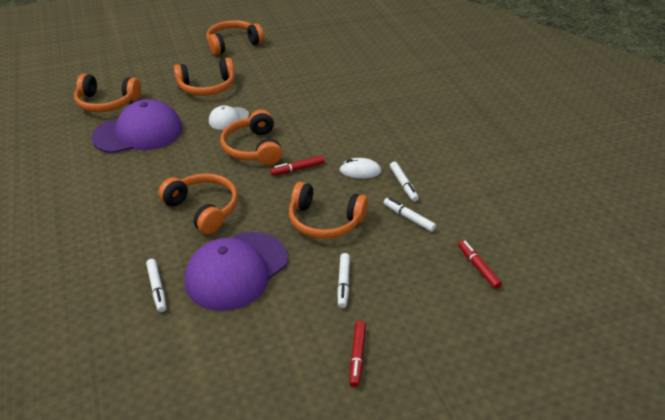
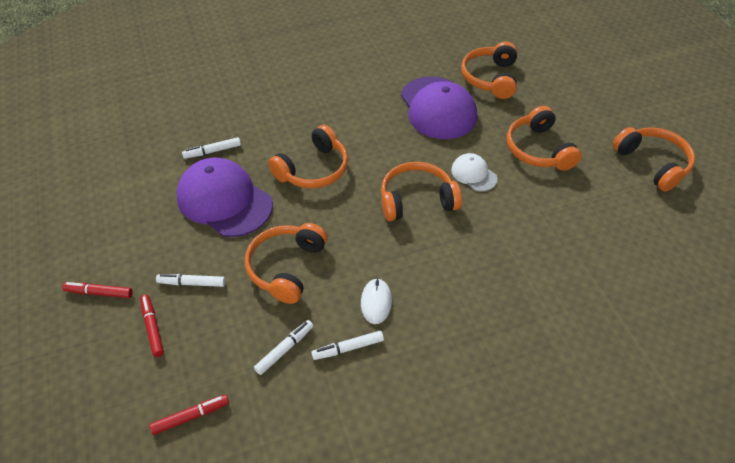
camera: 90 degrees right, 10 degrees up
red marker [270,155,325,176] -> red marker moved to [140,294,164,357]

